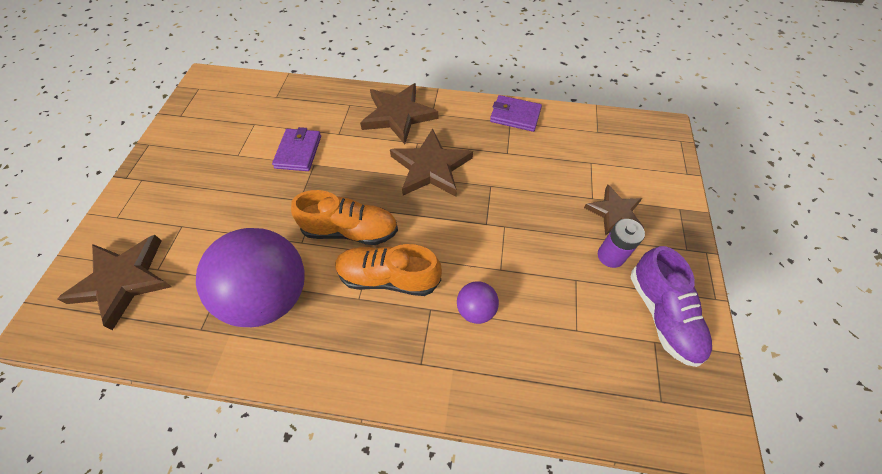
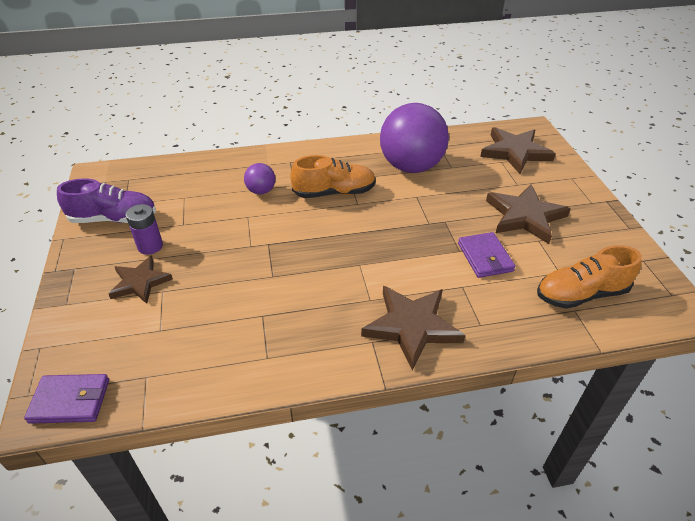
camera: 160 degrees right, 15 degrees down
orange shoe [291,190,398,245] -> orange shoe moved to [537,245,642,309]
brown star [390,128,473,197] -> brown star moved to [486,184,571,244]
purple wallet [490,95,542,132] -> purple wallet moved to [24,374,109,424]
purple shoe [630,246,712,367] -> purple shoe turned 120 degrees clockwise [57,178,156,223]

